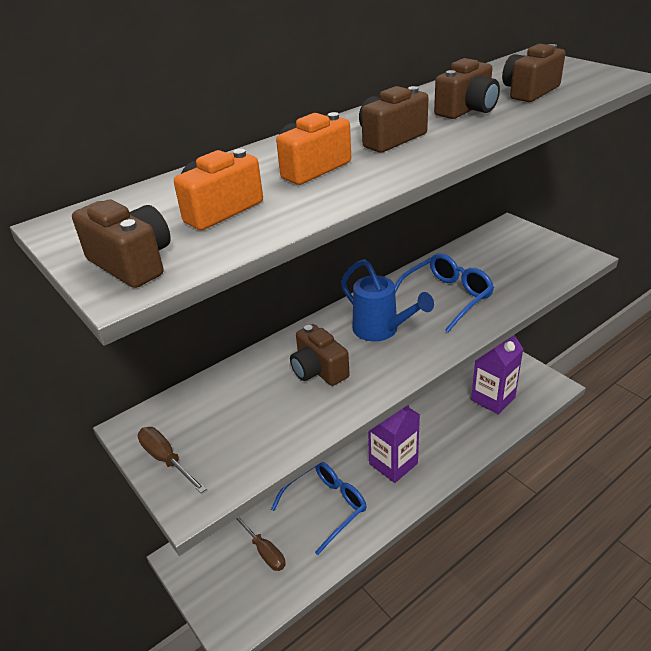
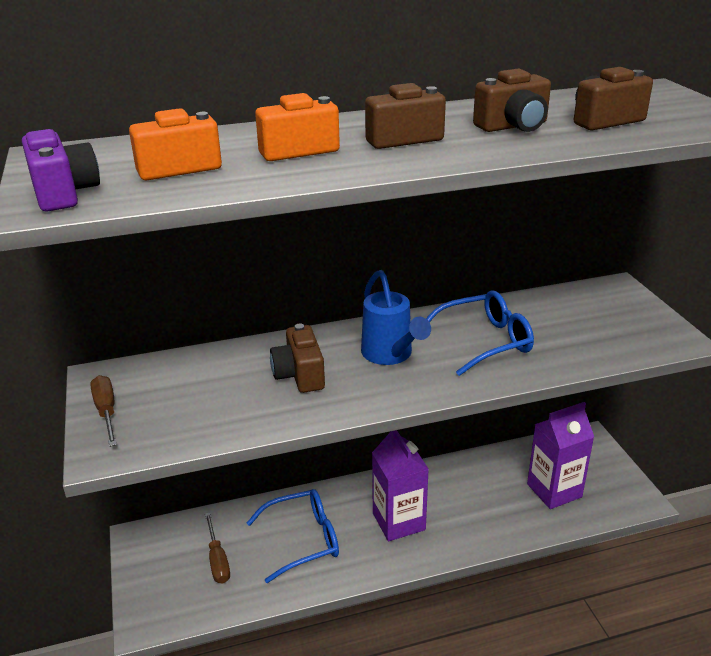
camera: 20 degrees right, 5 degrees down
brown camera [72,199,171,288] -> purple camera [22,129,100,212]

